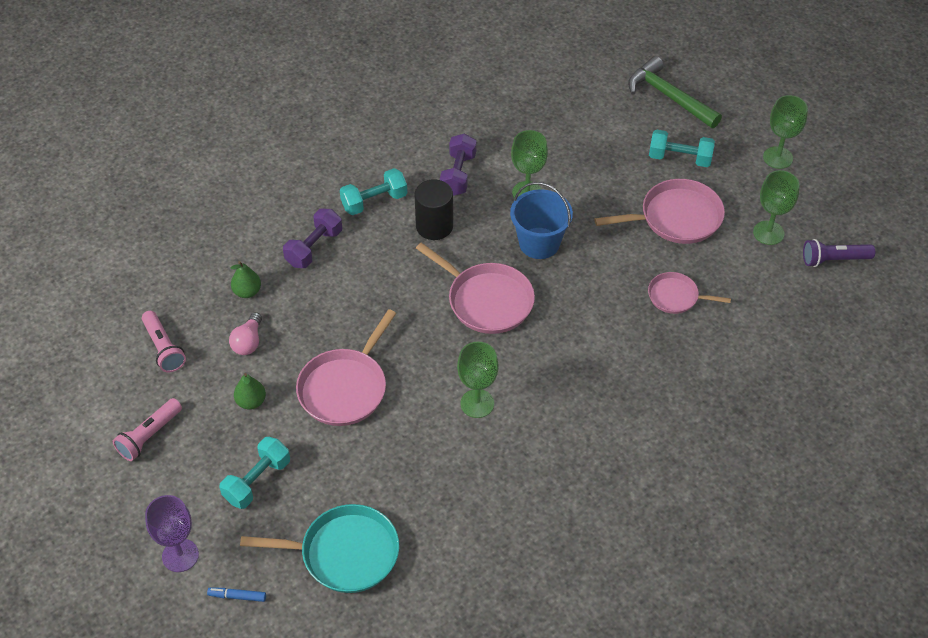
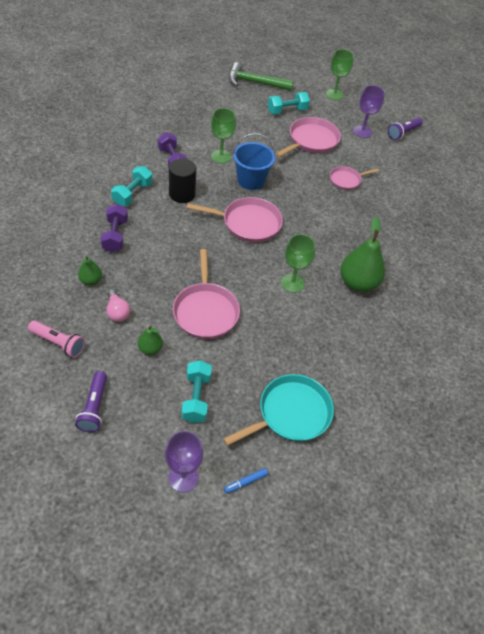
camera: 40 degrees left, 0 degrees up
pink flashlight [113,398,182,461] -> purple flashlight [75,371,107,432]
green goblet [753,170,799,245] -> purple goblet [353,85,385,138]
none -> green pear [341,217,385,292]

